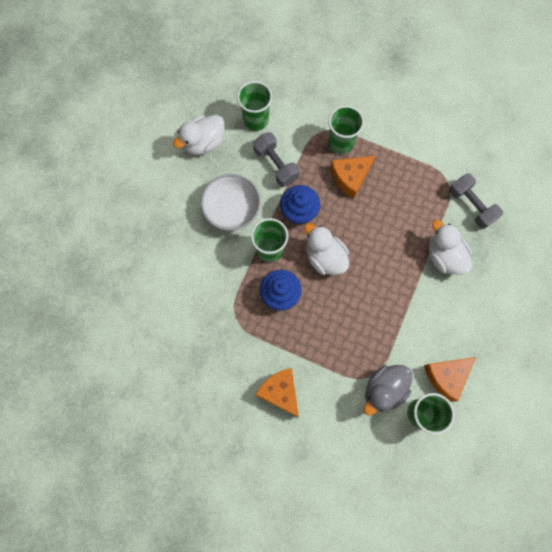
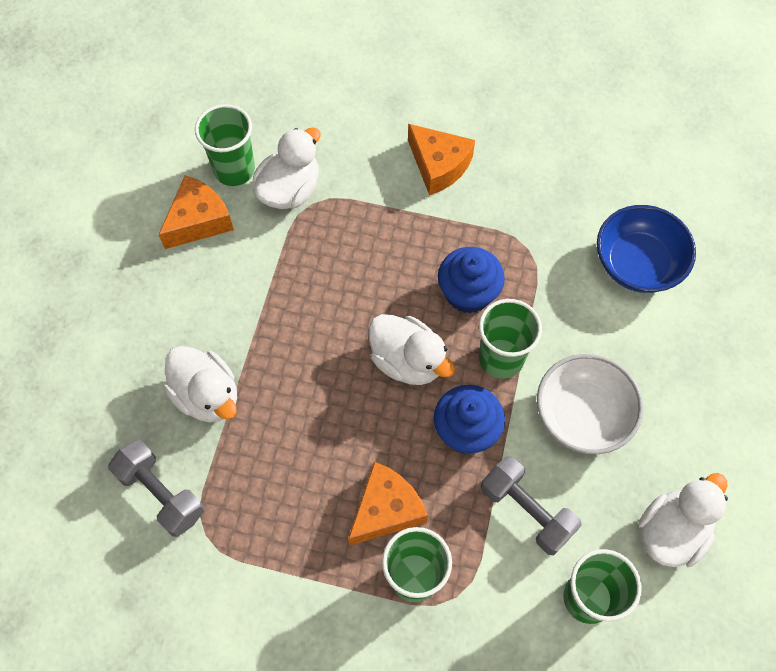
camera: 170 degrees right, 10 degrees down
grey duck [364,365,412,415] -> white duck [253,127,320,209]
none -> blue bowl [597,205,696,293]

